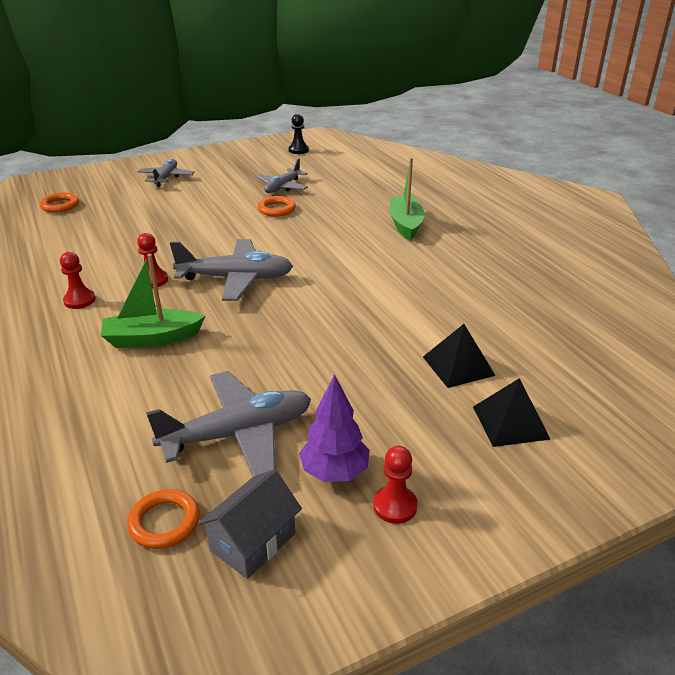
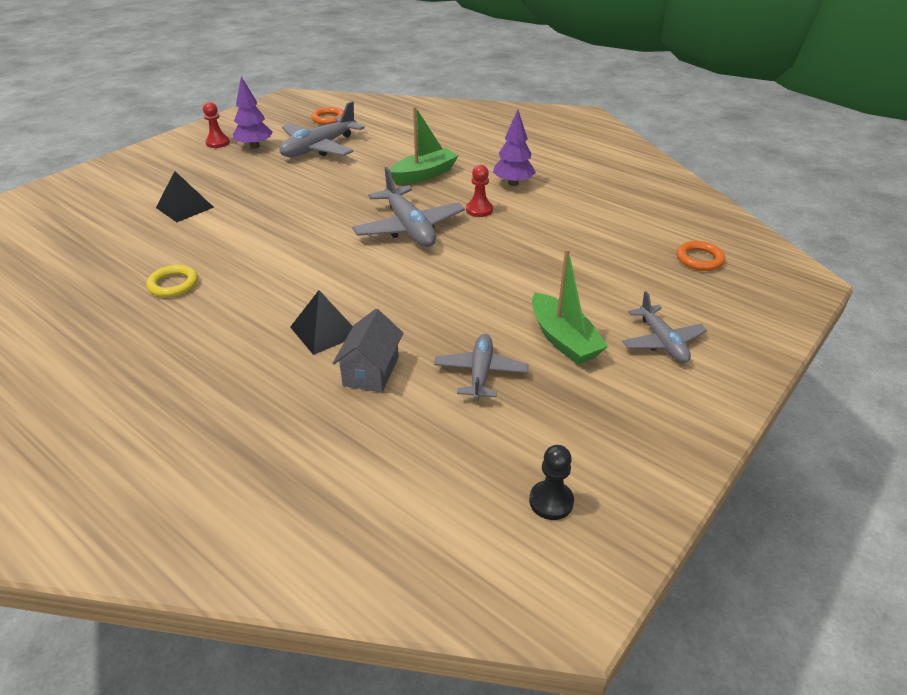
camera: 155 degrees right, 5 degrees up
red pawn [60,252,96,309] -> purple tree [493,110,536,186]
grey plane [170,239,293,301] -> grey plane turned 90 degrees counterclockwise [352,167,465,247]
grey house [198,469,302,579] -> grey house moved to [333,309,403,393]
orange ring [258,196,296,217] -> none
green boat [389,158,425,240] -> green boat moved to [532,249,608,365]
black pyramid [473,378,551,447] -> black pyramid moved to [290,290,353,355]
none -> yellow ring [146,265,198,297]

